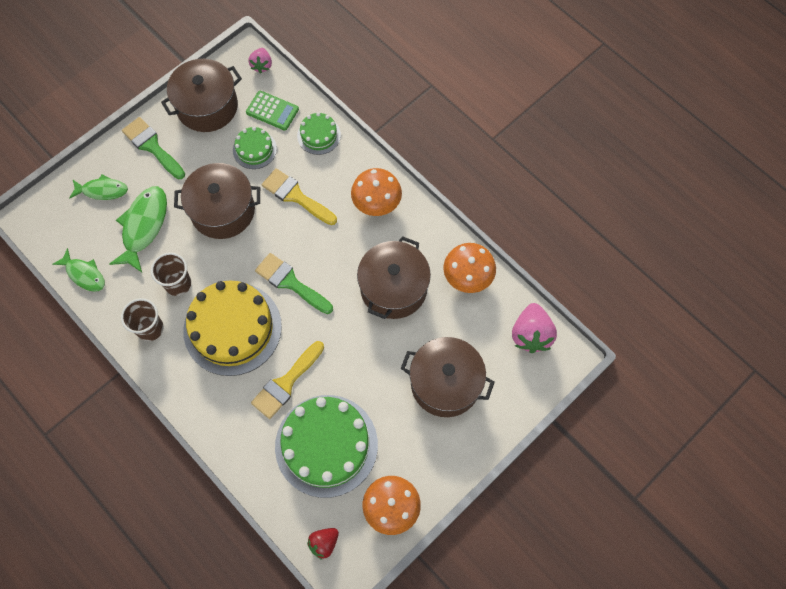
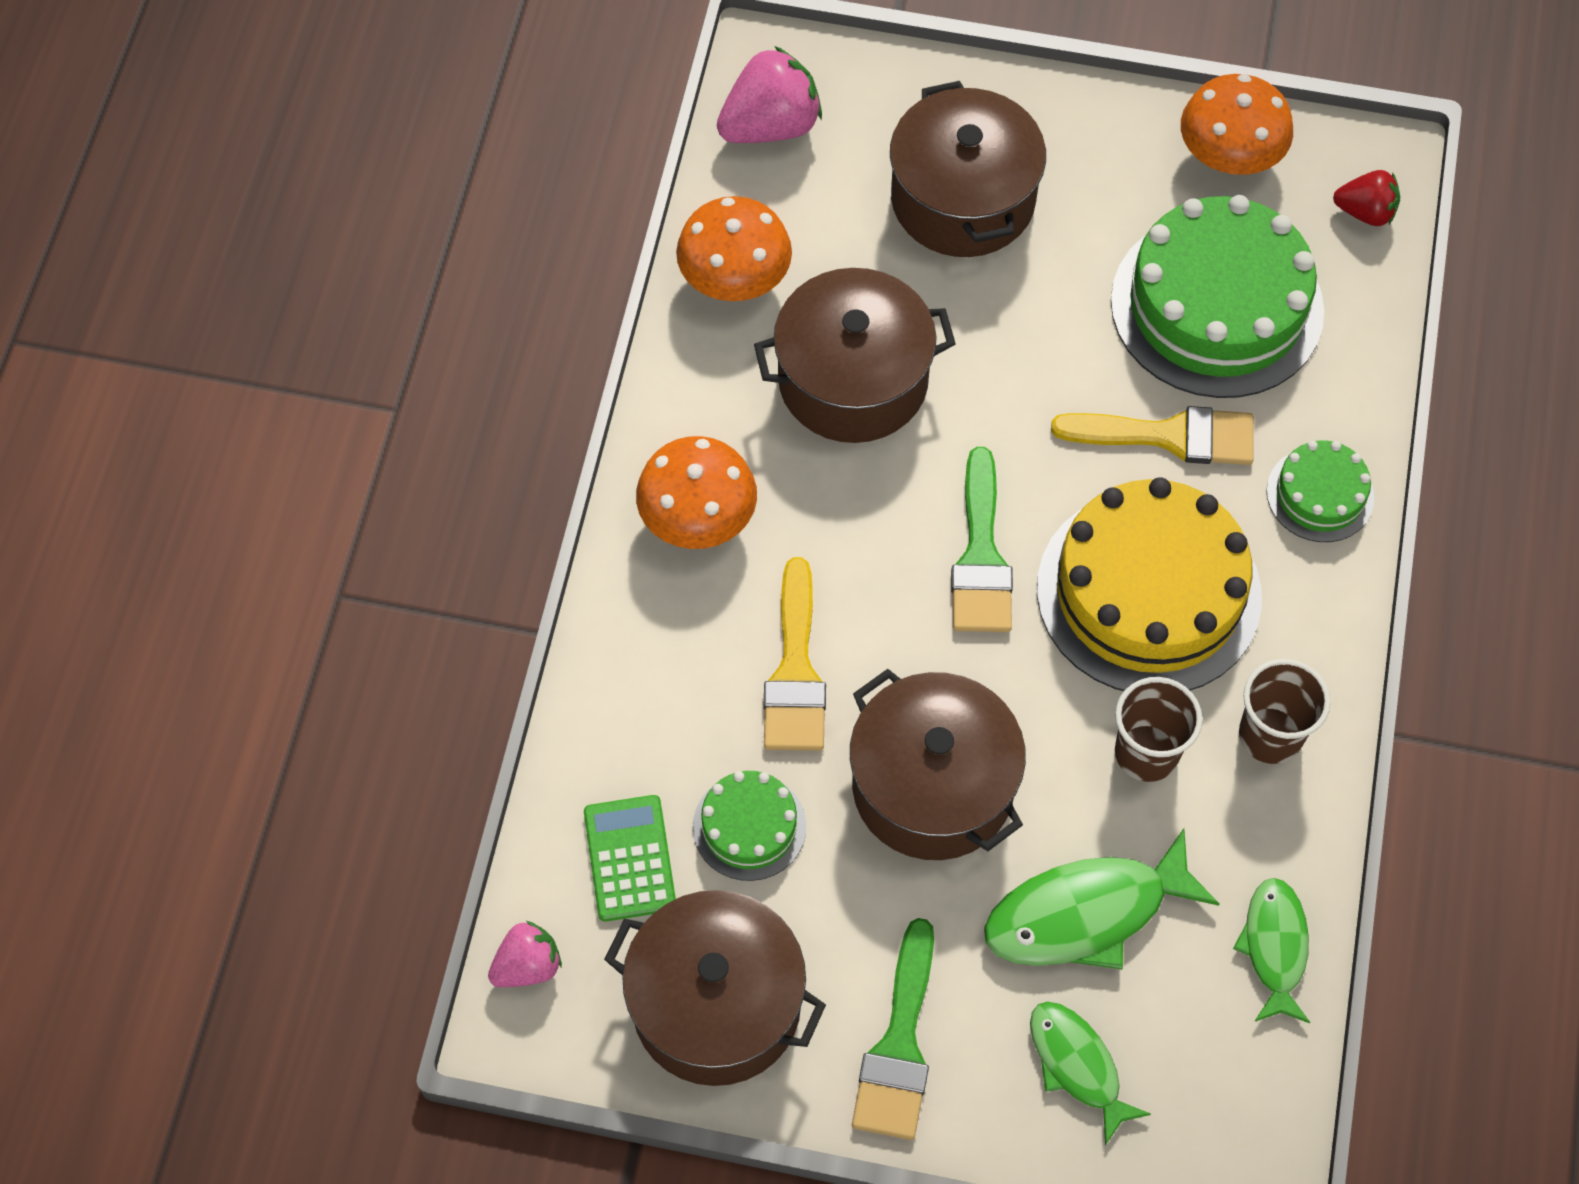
camera: 125 degrees left, 5 degrees down
green cake [297,112,341,155] -> green cake moved to [1266,441,1374,542]

